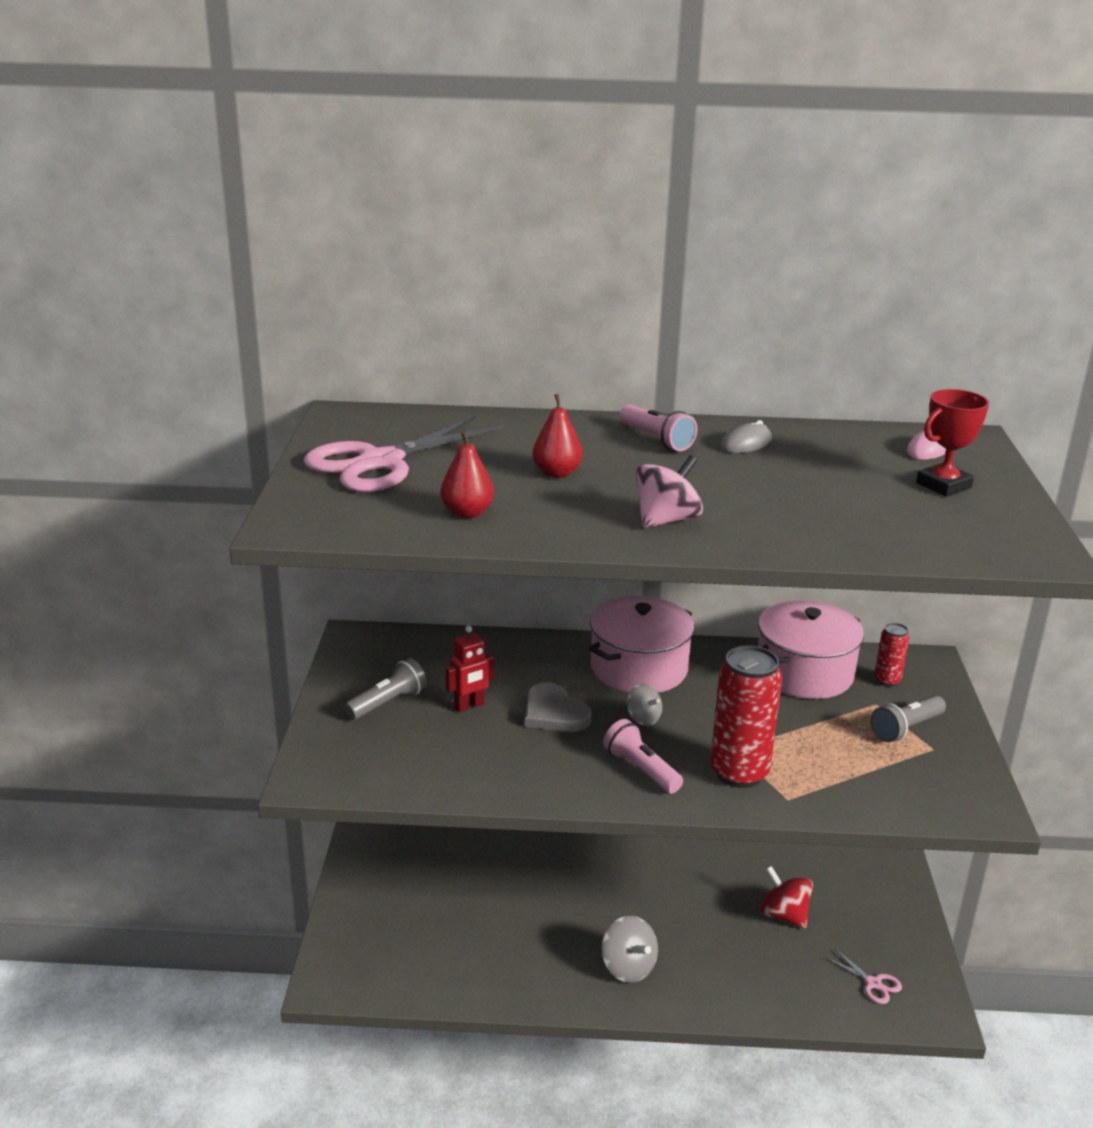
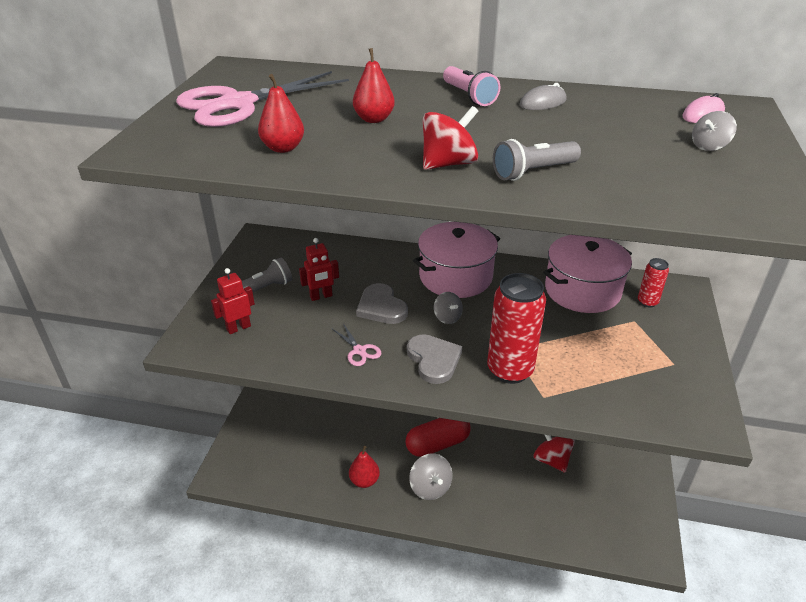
camera: 10 degrees right, 10 degrees up
pink flashlight [603,719,683,794] -> grey heart [407,334,462,384]
pink spinning top [636,455,703,528] -> red spinning top [423,106,478,170]
pink scissors [825,949,902,1004] -> pink scissors moved to [332,323,381,366]
grey flashlight [871,695,946,742] -> grey flashlight moved to [493,139,581,181]
red trophy [916,389,989,497] -> grey spinning top [692,111,737,151]
none -> red robot [211,268,255,334]
none -> red pear [349,446,380,488]
none -> red capsule [406,418,471,457]

